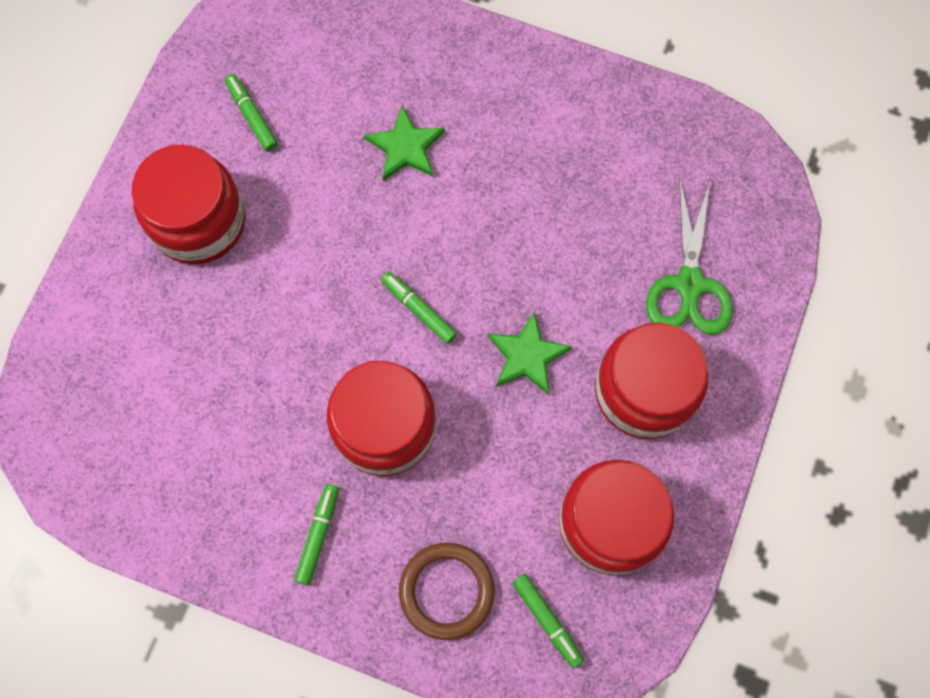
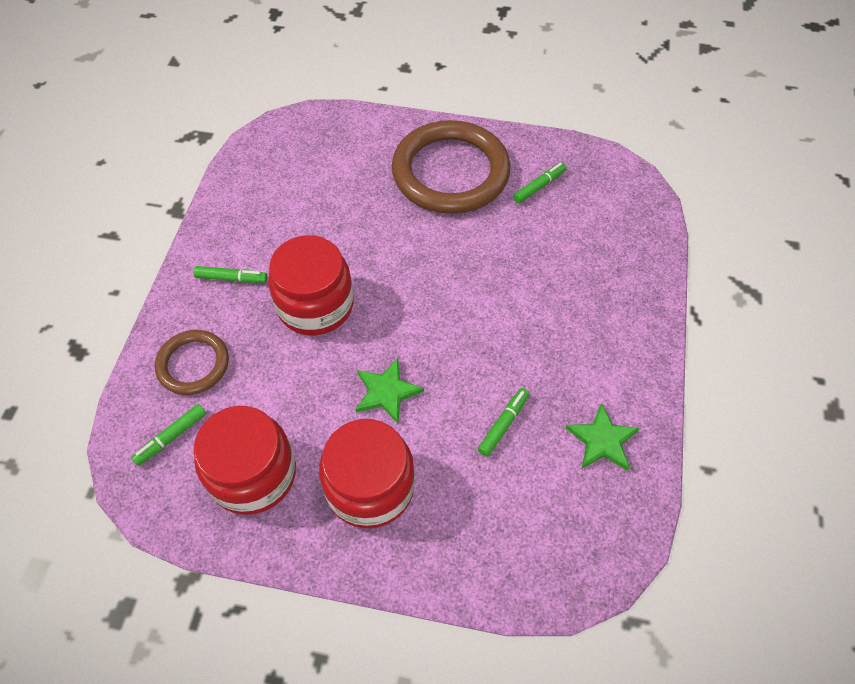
camera: 80 degrees right, 15 degrees down
red jar [132,145,246,264] -> brown ring [392,120,511,214]
green star [364,106,445,181] -> green star moved to [566,403,640,471]
green marker [381,272,457,344] -> green marker moved to [478,388,529,456]
green scissors [646,177,733,335] -> none

